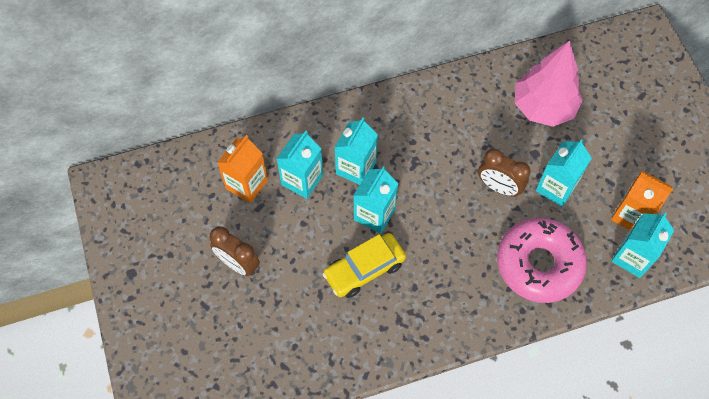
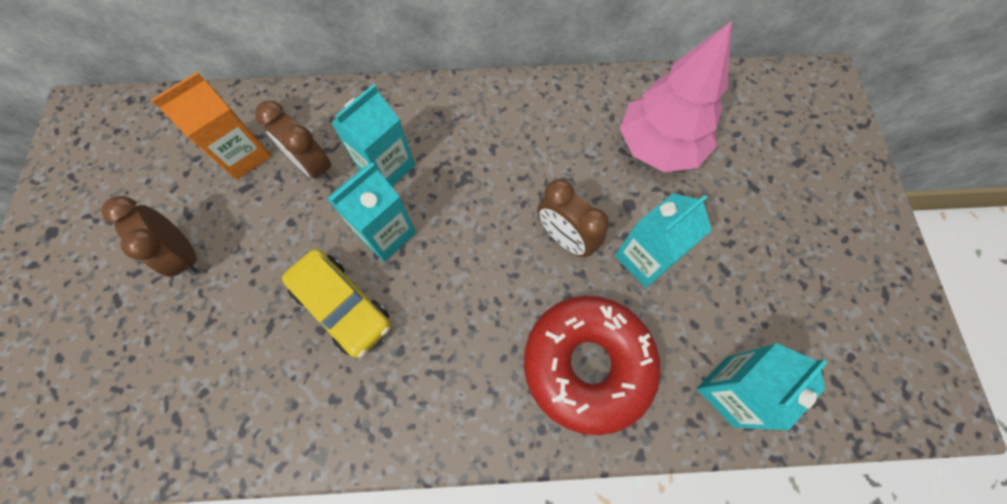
camera: 15 degrees right, 5 degrees up
turquoise carton [276,131,323,199] -> brown clock [255,101,331,181]
yellow car [323,233,406,298] -> yellow car turned 120 degrees counterclockwise [282,249,391,358]
pink donut [497,218,587,303] -> red donut [524,296,661,435]
orange carton [611,171,673,230] -> none

